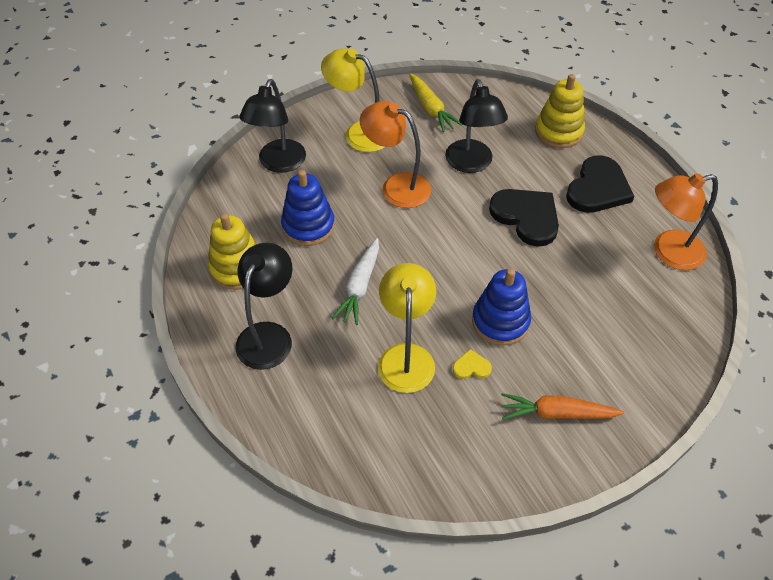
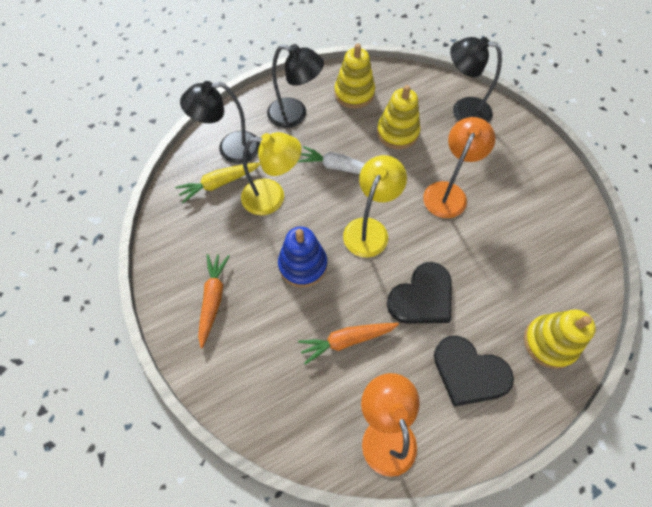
camera: 90 degrees right, 10 degrees up
blue stacking toy [281,170,335,246] -> yellow stacking toy [377,85,420,149]
yellow lamp [321,48,384,152] -> yellow lamp moved to [343,155,407,257]
yellow carrot [409,73,463,132] -> yellow carrot moved to [175,162,260,203]
black lamp [445,79,508,173] -> black lamp moved to [180,81,260,164]
yellow heart [453,349,492,379] -> none
none -> orange carrot [298,323,399,365]

